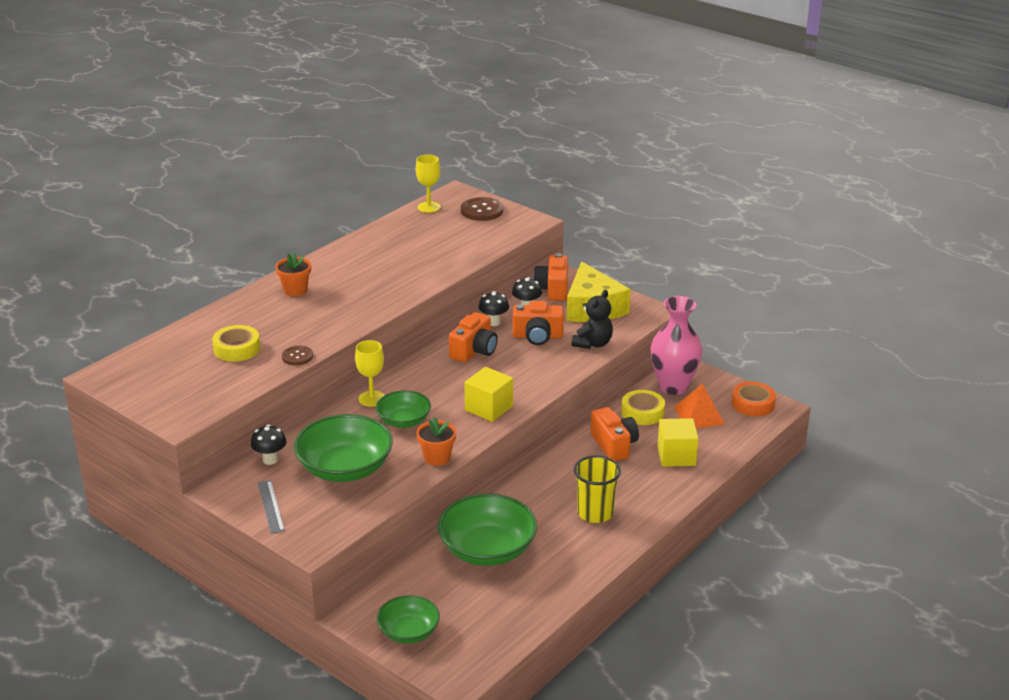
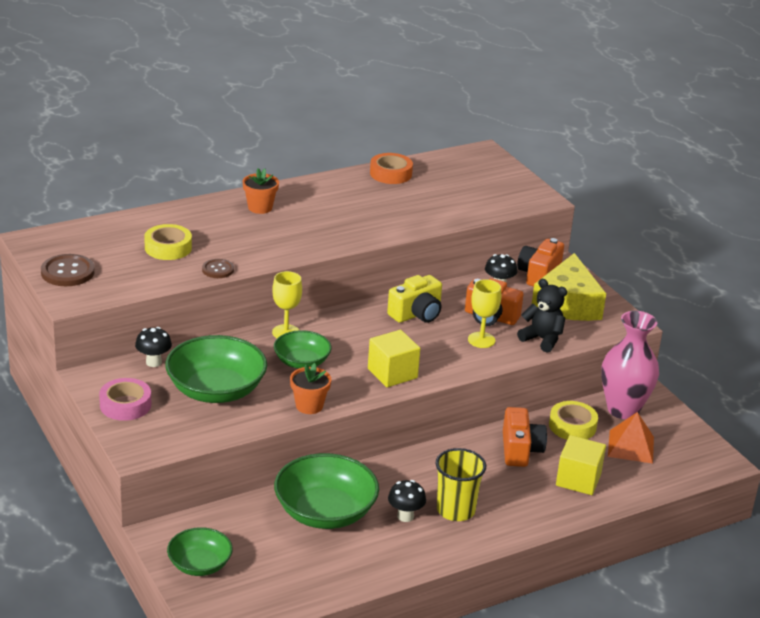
camera: 20 degrees right, 0 degrees up
grey ruler [258,480,285,534] -> pink tape [99,378,151,421]
yellow goblet [416,155,441,213] -> yellow goblet moved to [468,279,501,348]
orange camera [449,312,498,362] -> yellow camera [387,275,442,323]
brown button [461,197,503,221] -> brown button moved to [41,254,95,286]
black mushroom [478,291,509,326] -> black mushroom moved to [388,480,426,522]
black teddy bear [572,290,613,349] -> black teddy bear turned 105 degrees counterclockwise [517,279,567,353]
orange tape [732,382,776,417] -> orange tape moved to [370,153,413,184]

